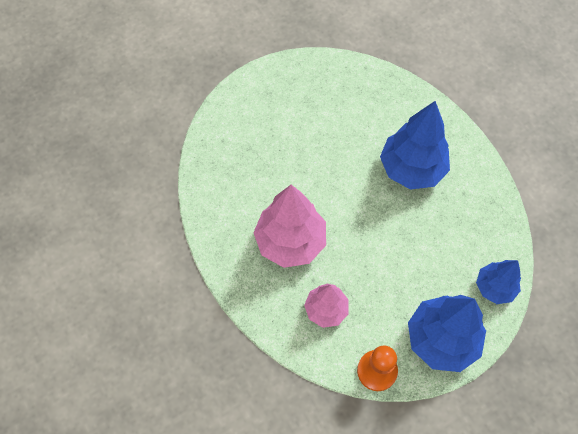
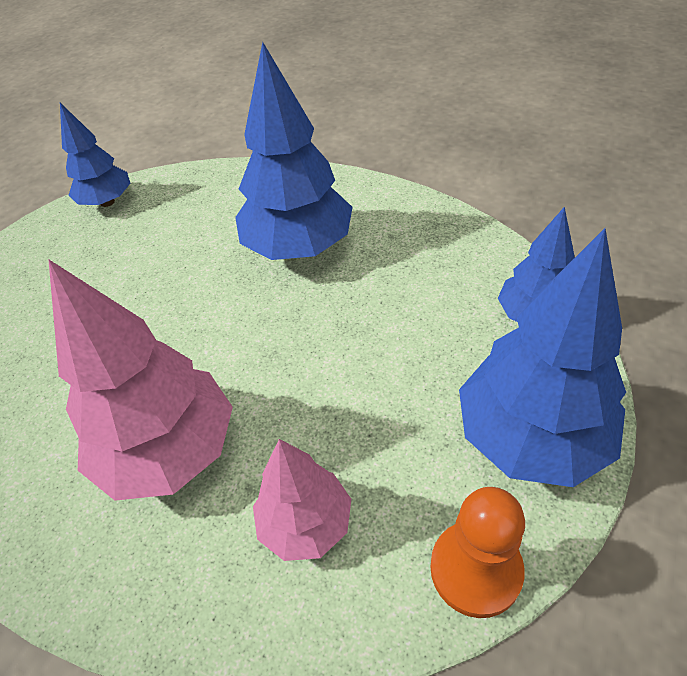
camera: 30 degrees left, 15 degrees down
none -> blue tree [60,103,130,207]

